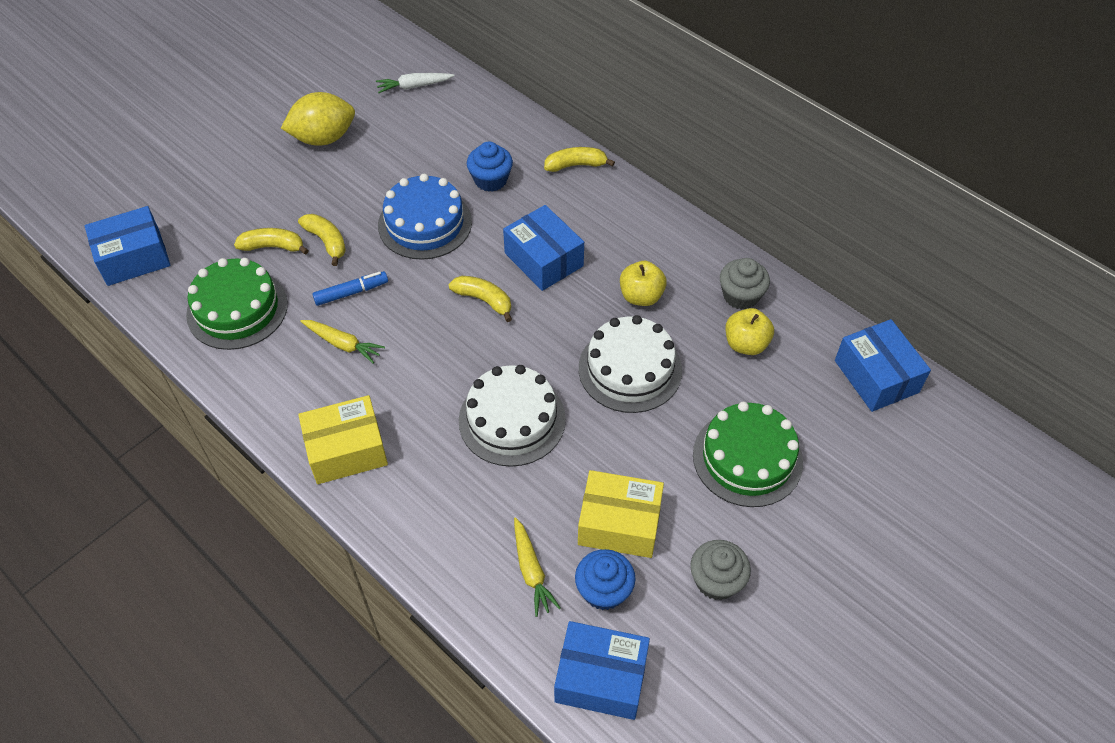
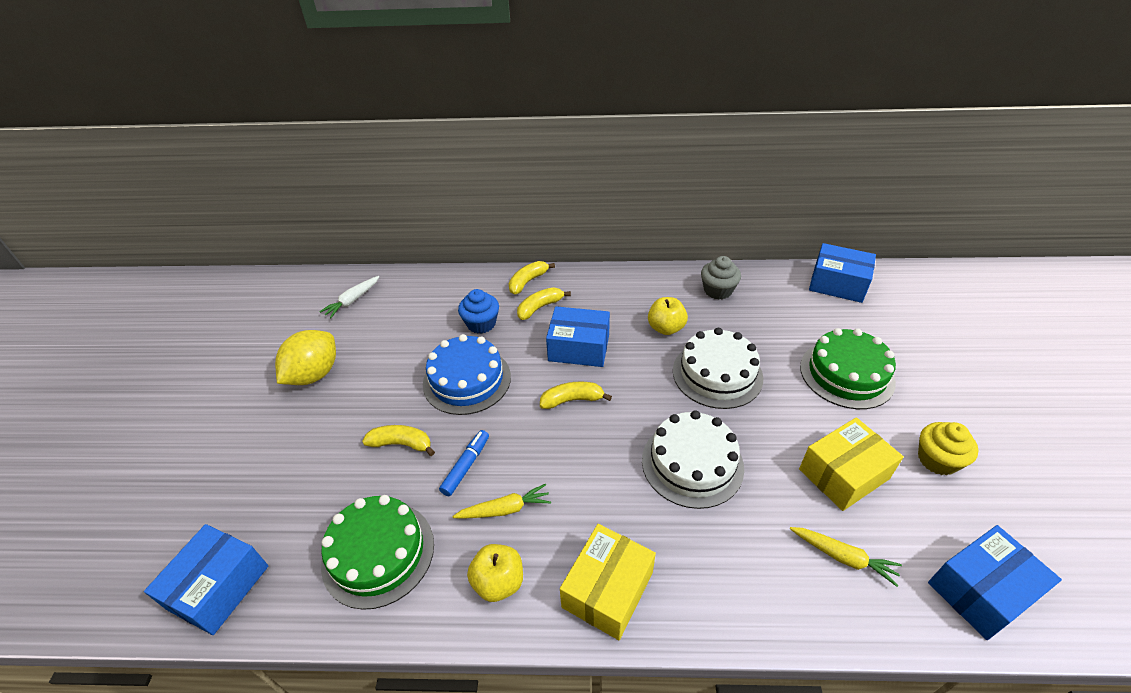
camera: 40 degrees left, 10 degrees down
yellow banana [234,228,309,255] -> yellow banana moved to [517,287,571,320]
blue cupcake [575,549,636,610] -> none
grey cupcake [690,540,751,600] -> yellow cupcake [918,422,979,475]
yellow apple [725,308,774,355] -> yellow apple moved to [467,544,523,602]

